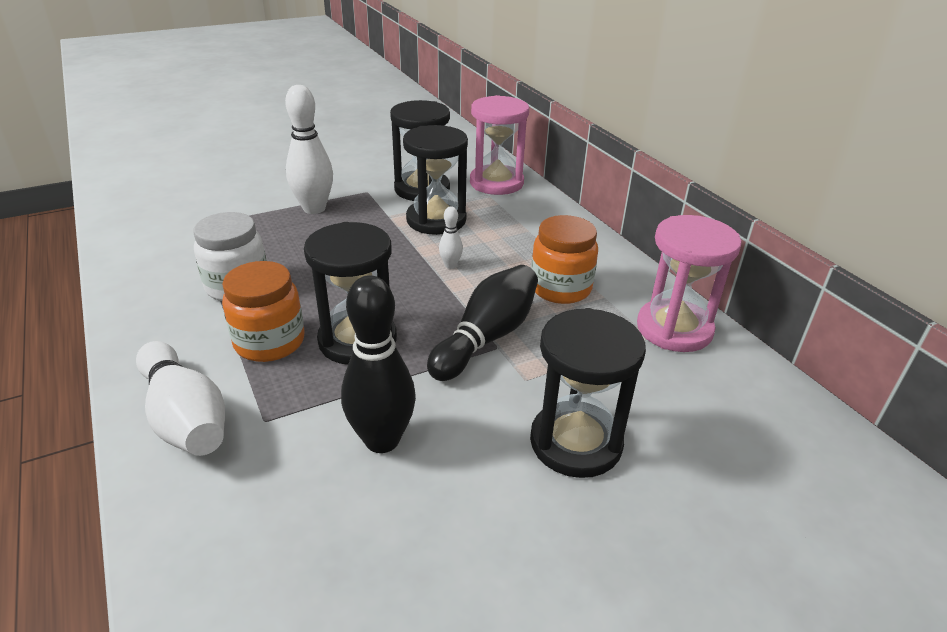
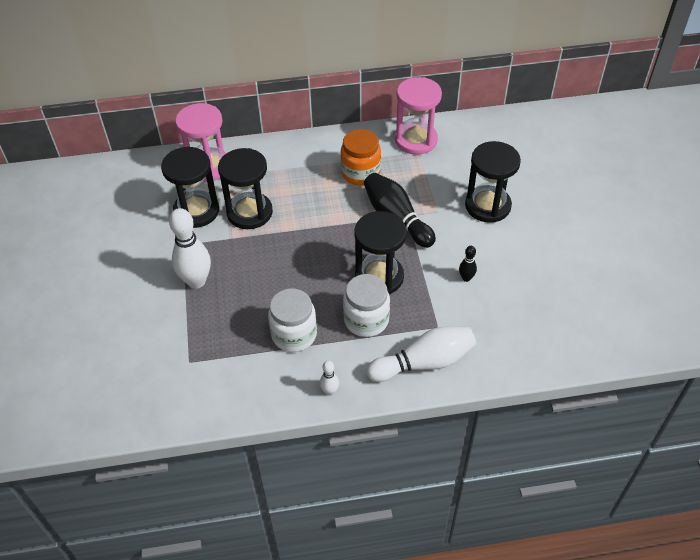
camera: 70 degrees left, 15 degrees up
orange jar [222,261,304,362] -> white jar [343,274,390,337]
black bowling pin [341,275,416,453] -> black bowling pin [459,246,477,282], size x0.47
white bowling pin [439,206,463,269] -> white bowling pin moved to [320,361,339,396]

